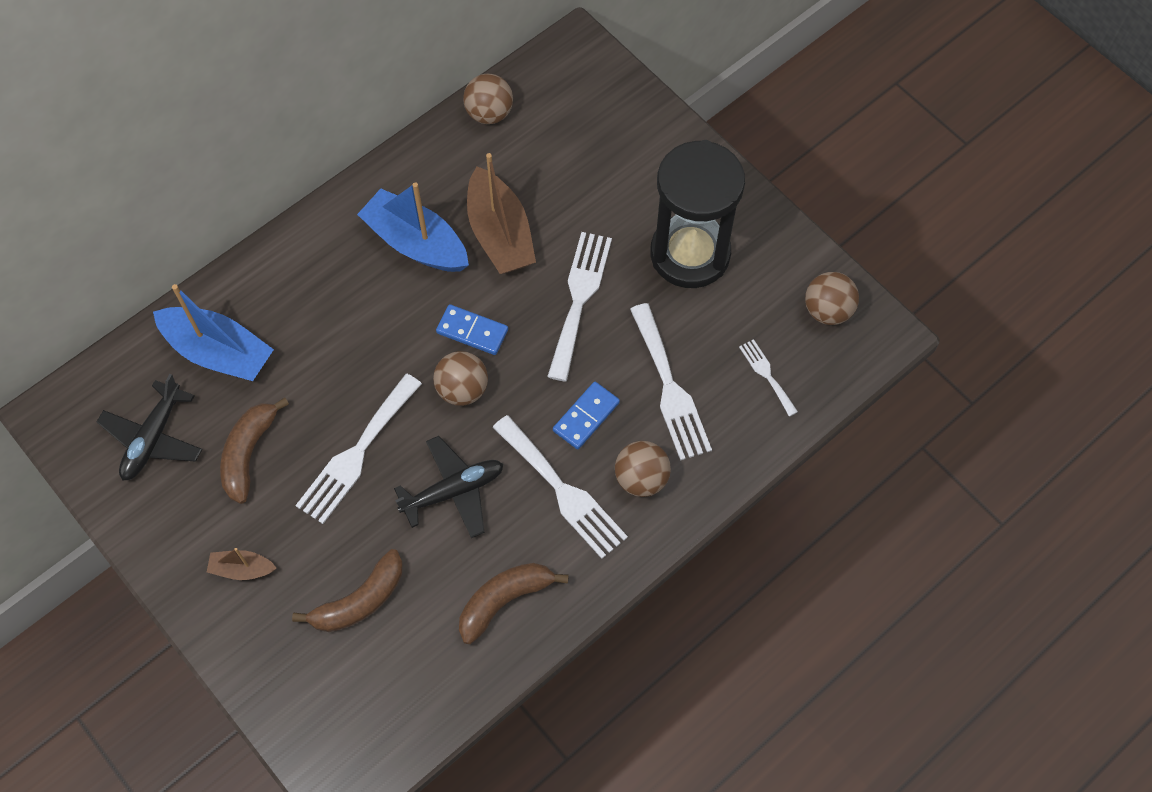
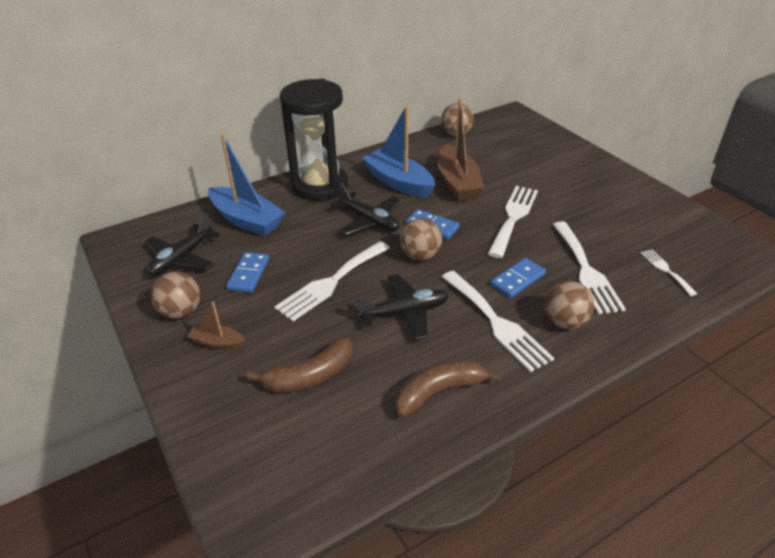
camera: 10 degrees right, 25 degrees down
brown banana [220,398,289,504] -> blue domino [226,252,269,293]
black hourglass [651,140,745,288] -> black hourglass moved to [280,79,348,201]
brown ball [805,272,859,325] -> brown ball moved to [151,272,200,319]
none -> black plane [331,183,400,235]

